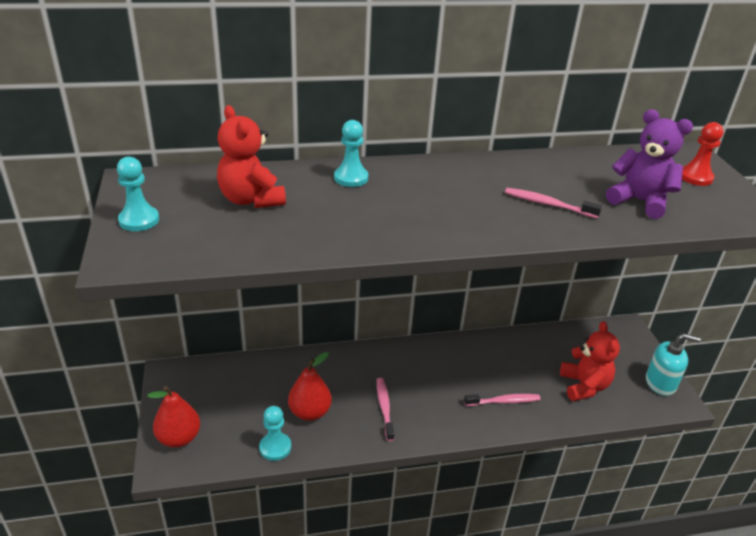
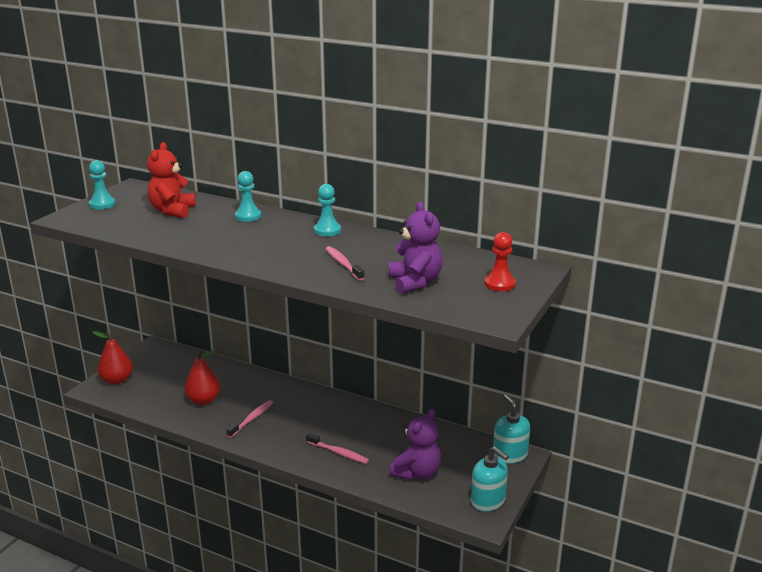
camera: 40 degrees right, 10 degrees down
turquoise pawn [259,406,291,461] -> turquoise pawn moved to [314,184,341,236]
red teddy bear [560,321,620,401] -> purple teddy bear [389,409,441,481]
none -> turquoise soap dispenser [493,395,530,464]

